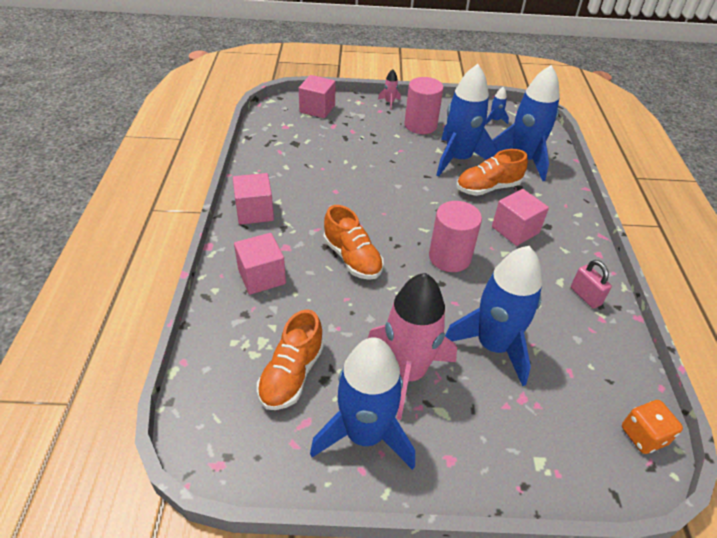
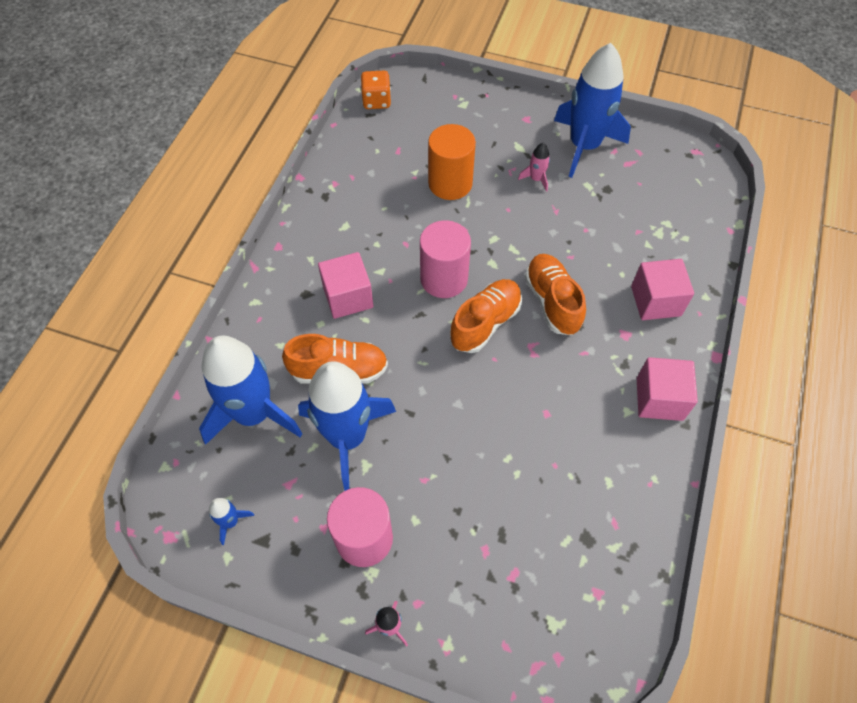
camera: 160 degrees left, 15 degrees up
orange shoe [257,309,324,410] -> orange shoe moved to [450,279,522,353]
pink cube [299,75,336,118] -> none
pink rocket [368,273,457,420] -> pink rocket [518,143,550,192], size x0.40
blue rocket [445,246,542,386] -> orange cylinder [428,124,476,200]
pink padlock [571,260,612,309] -> none

